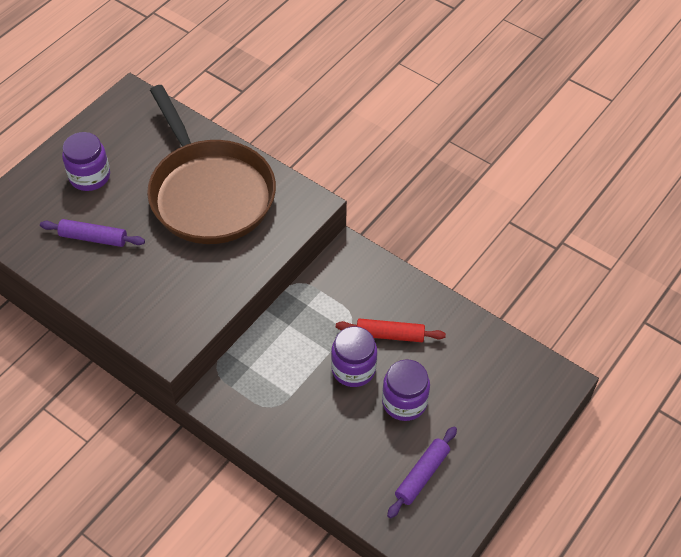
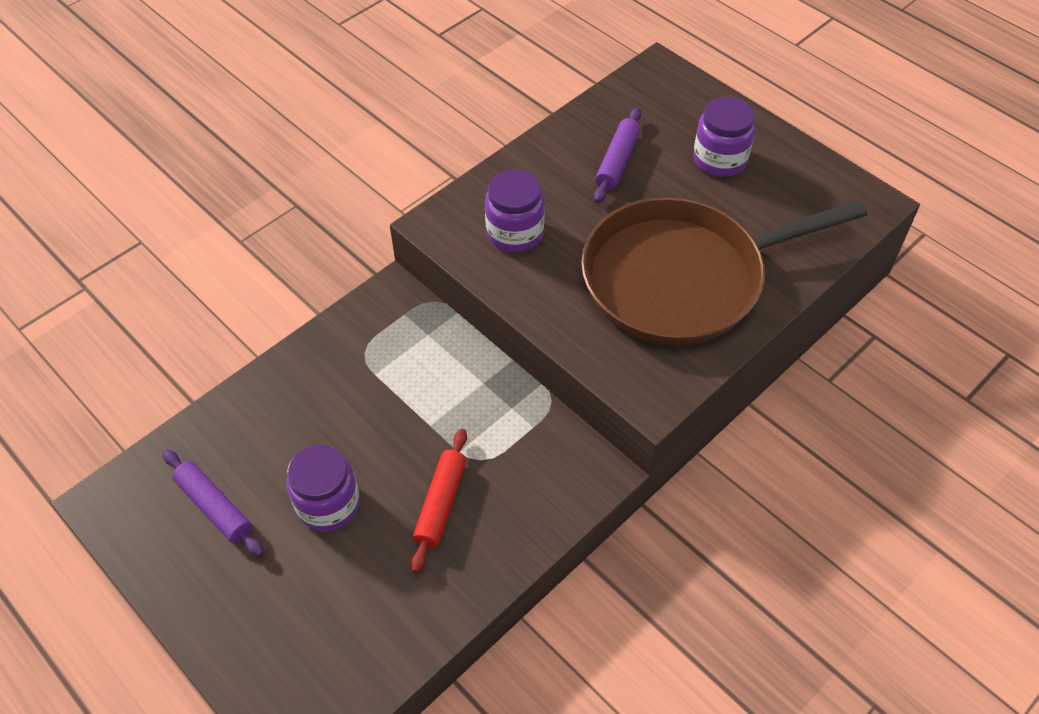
camera: 100 degrees right, 0 degrees up
purple jar [331,326,377,387] -> purple jar moved to [485,170,545,253]

